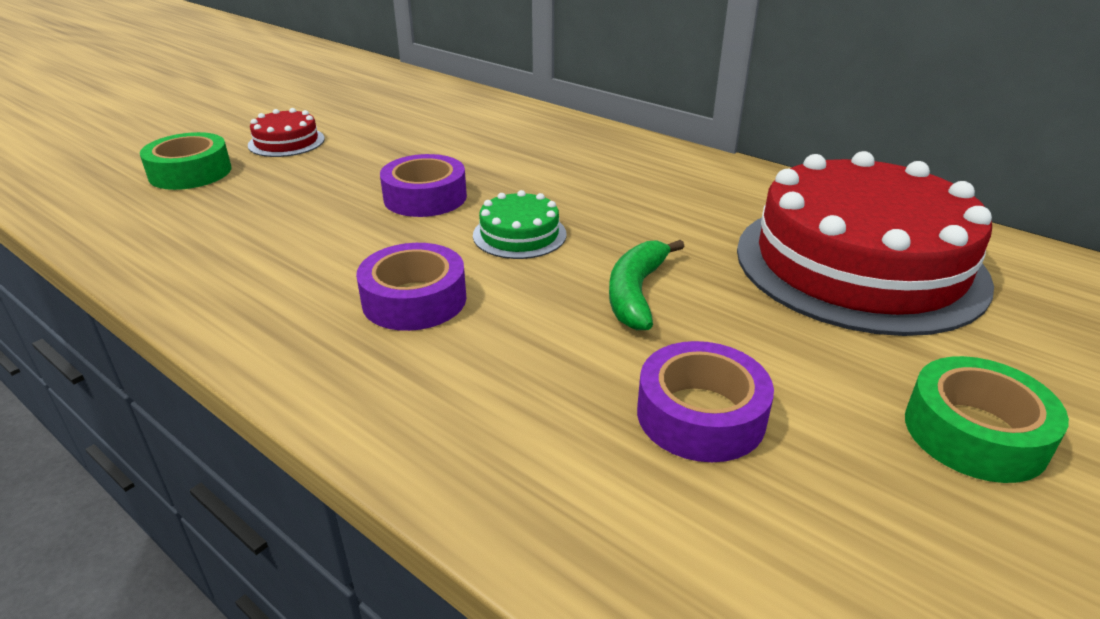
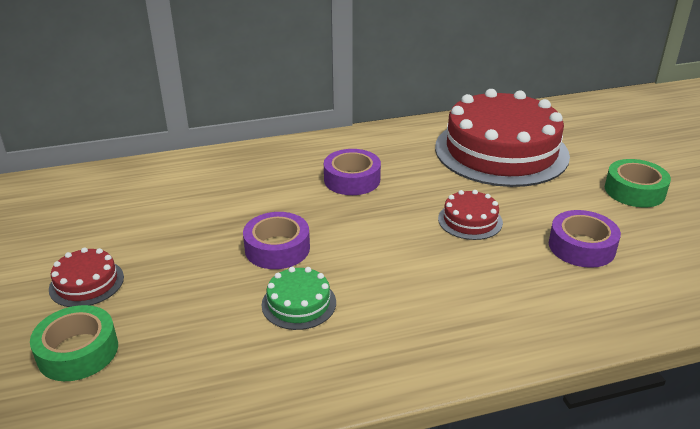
camera: 55 degrees left, 0 degrees up
purple tape [356,243,466,331] -> purple tape moved to [324,149,381,195]
green cake [473,190,567,259] -> green cake moved to [262,267,336,330]
green banana [609,240,685,330] -> red cake [438,190,503,240]

